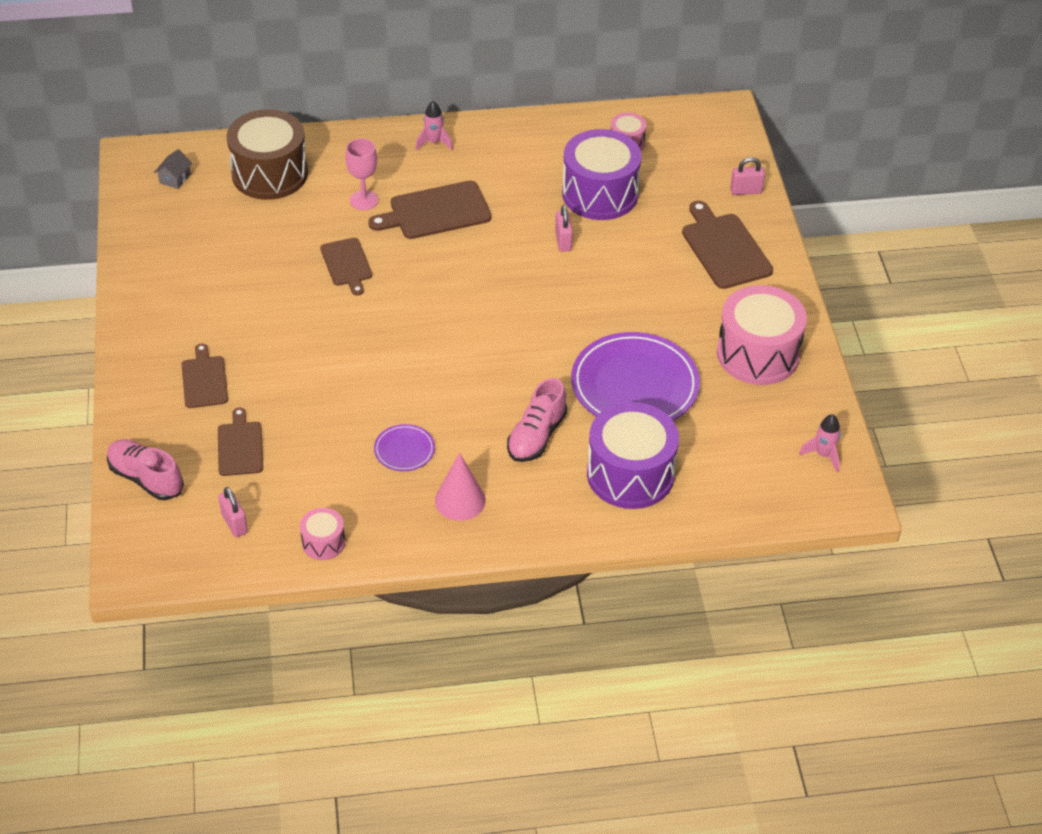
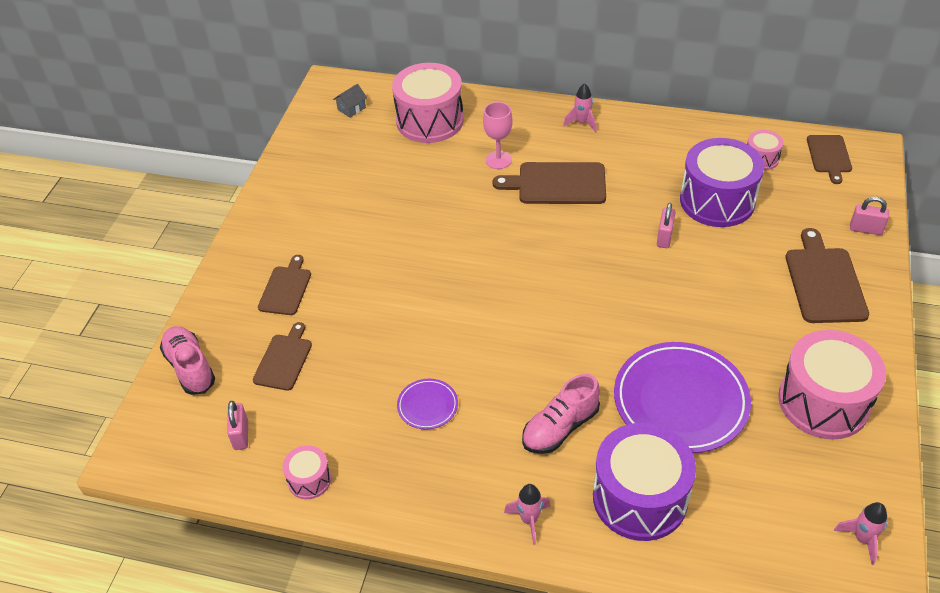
camera: 25 degrees right, 0 degrees up
brown drum [227,109,308,200] -> pink drum [392,63,464,143]
brown cutting board [320,238,372,296] -> brown cutting board moved to [807,135,852,184]
pink cone [435,453,486,521] -> none
none -> pink rocket [504,484,551,545]

